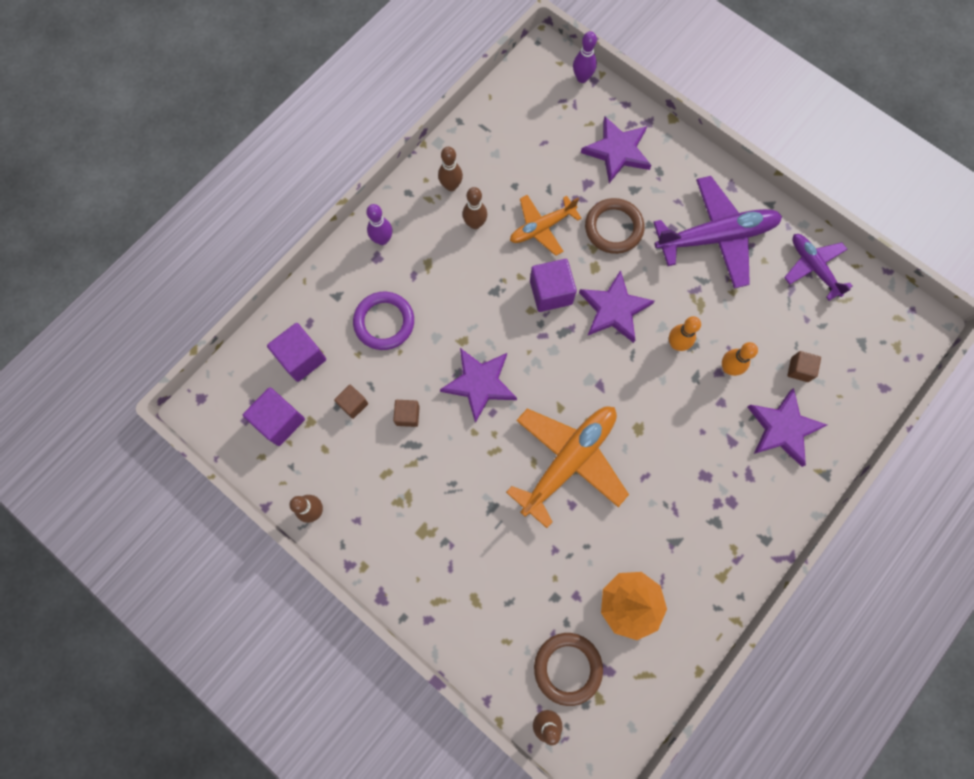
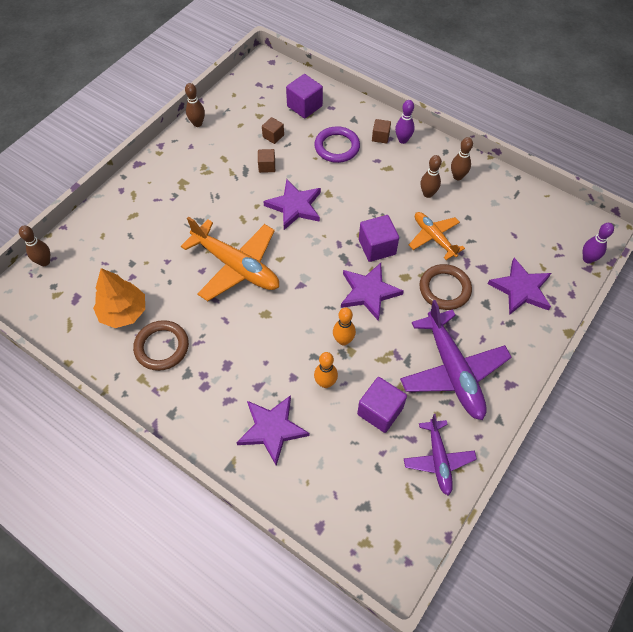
camera: 85 degrees right, 15 degrees down
purple cube [243,388,305,446] -> purple cube moved to [357,377,407,433]
brown ring [534,633,603,706] -> brown ring moved to [133,320,189,371]
purple plane [784,234,852,301] -> purple plane turned 120 degrees clockwise [404,414,477,495]
brown cube [787,351,821,382] -> brown cube moved to [372,119,391,144]

